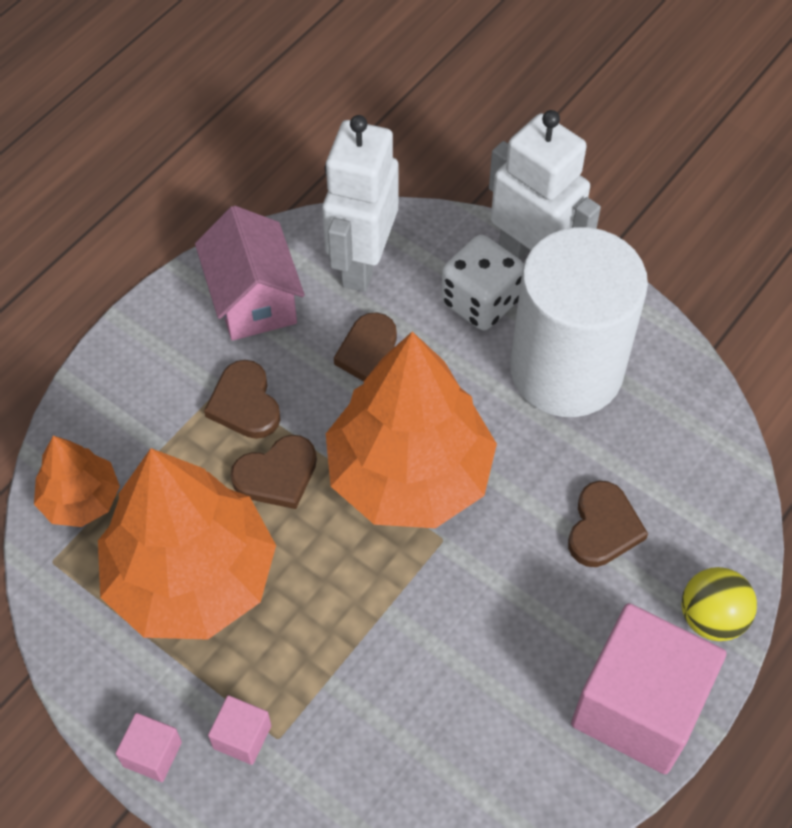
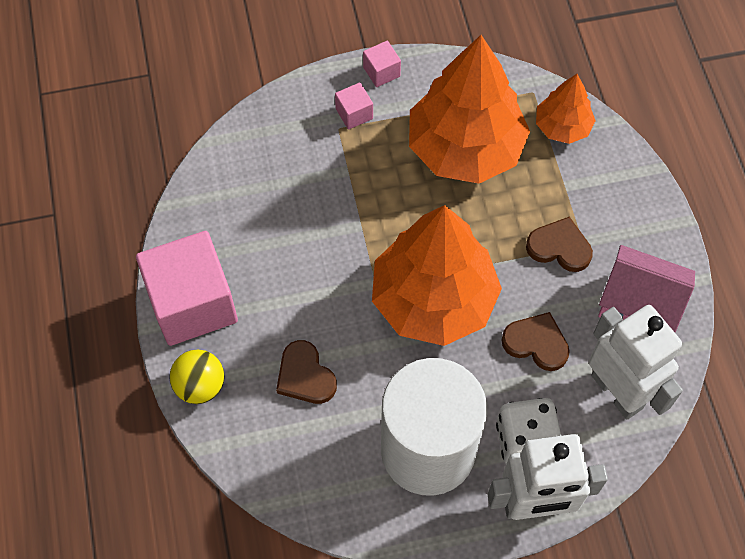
camera: 130 degrees right, 5 degrees up
brown heart [231,435,317,509] -> none

